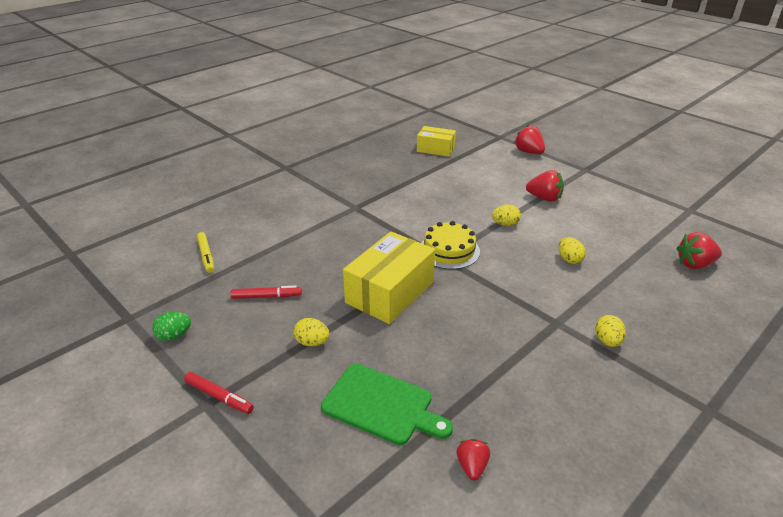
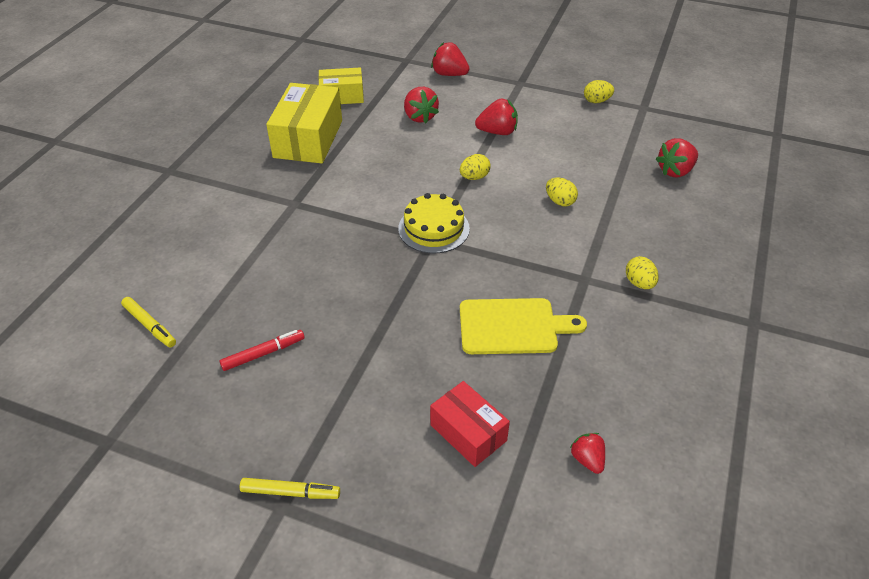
camera: 25 degrees left, 10 degrees up
green egg [152,312,191,341] -> none
red marker [184,372,254,414] -> yellow marker [240,478,340,499]
yellow egg [294,318,330,346] -> yellow egg moved to [584,80,614,103]
green cutting board [321,364,453,445] -> red box [430,381,510,467]
yellow box [343,232,435,324] -> yellow box moved to [266,83,342,163]
none -> red strawberry [404,87,439,123]
none -> yellow cutting board [460,298,587,354]

